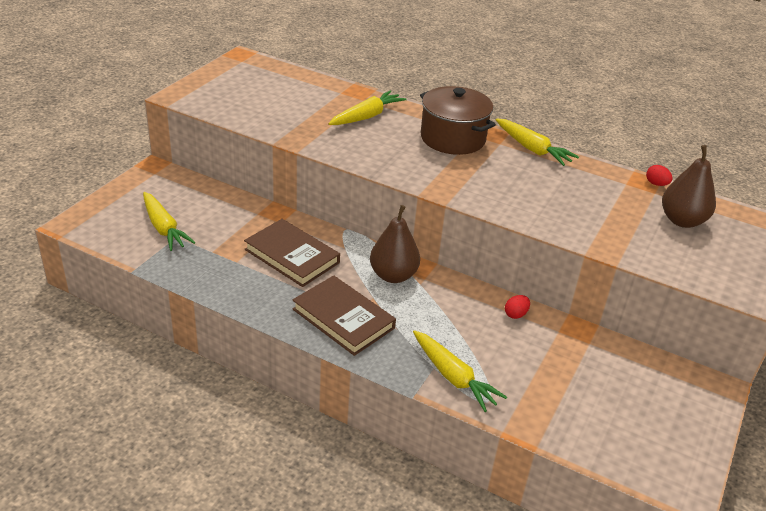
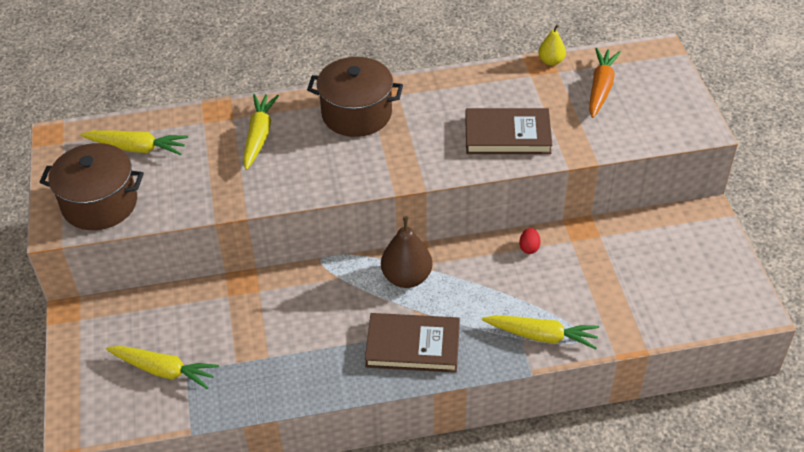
camera: 35 degrees left, 10 degrees up
brown book [244,219,340,287] -> brown book moved to [465,108,552,154]
yellow carrot [496,118,579,166] -> yellow carrot moved to [81,130,188,155]
red egg [646,165,673,186] -> yellow pear [538,24,566,66]
brown pear [662,145,716,228] -> orange carrot [589,48,621,118]
none -> brown pot [39,143,144,230]

